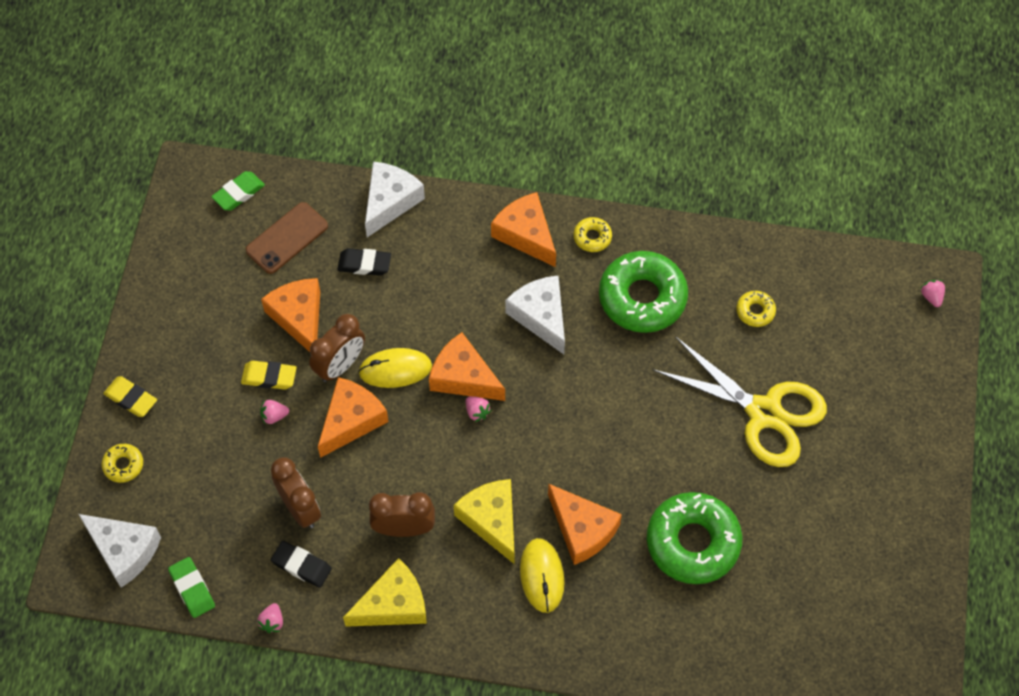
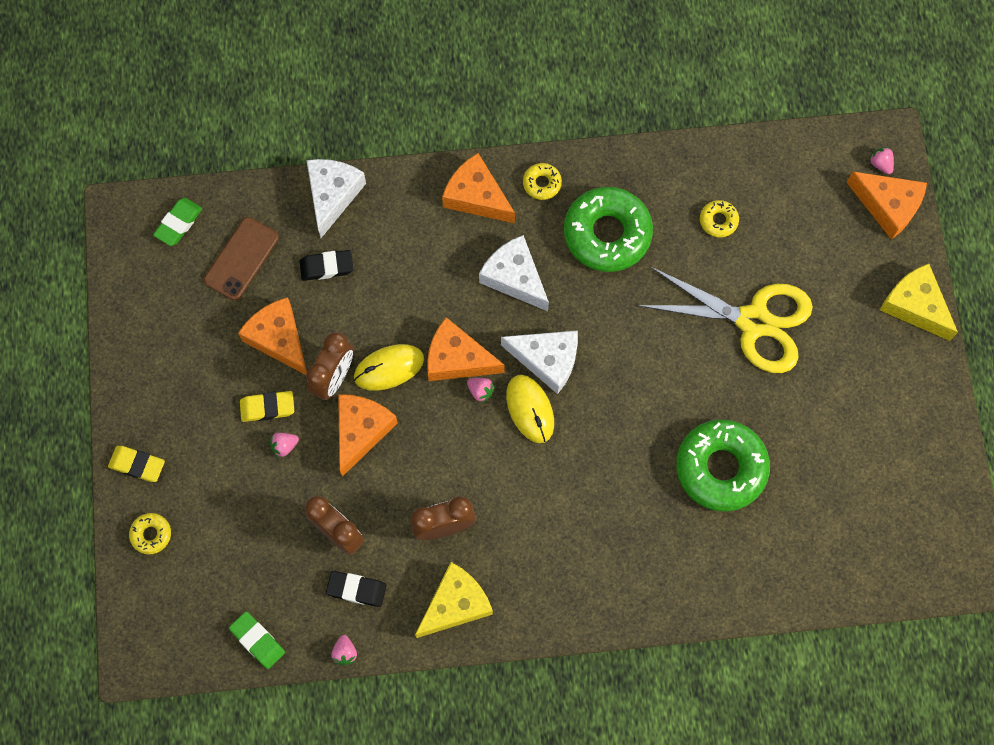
camera: 15 degrees left, 10 degrees up
white cheese [79,514,161,588] -> white cheese moved to [501,330,578,394]
yellow cheese [454,479,515,564] -> yellow cheese moved to [880,264,958,341]
yellow mouse [520,538,565,613] -> yellow mouse moved to [506,375,554,443]
orange cheese [548,484,622,565] -> orange cheese moved to [846,171,927,240]

